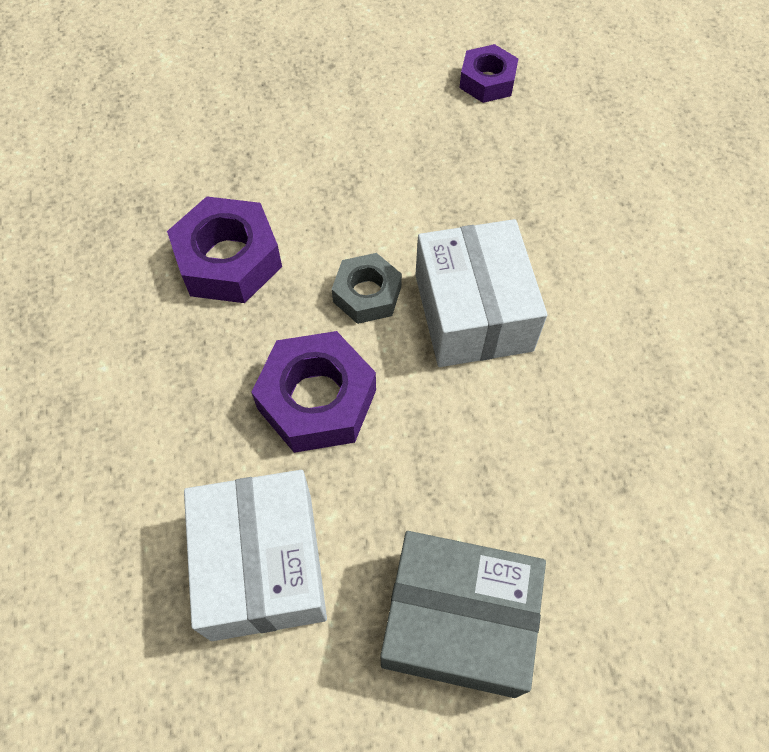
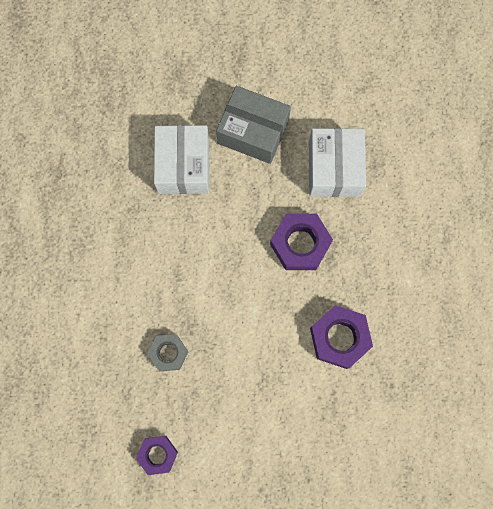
camera: 170 degrees left, 15 degrees up
grey nut [332,253,402,324] -> grey nut moved to [148,334,188,371]
white box [415,219,547,367] -> white box moved to [154,125,209,194]

